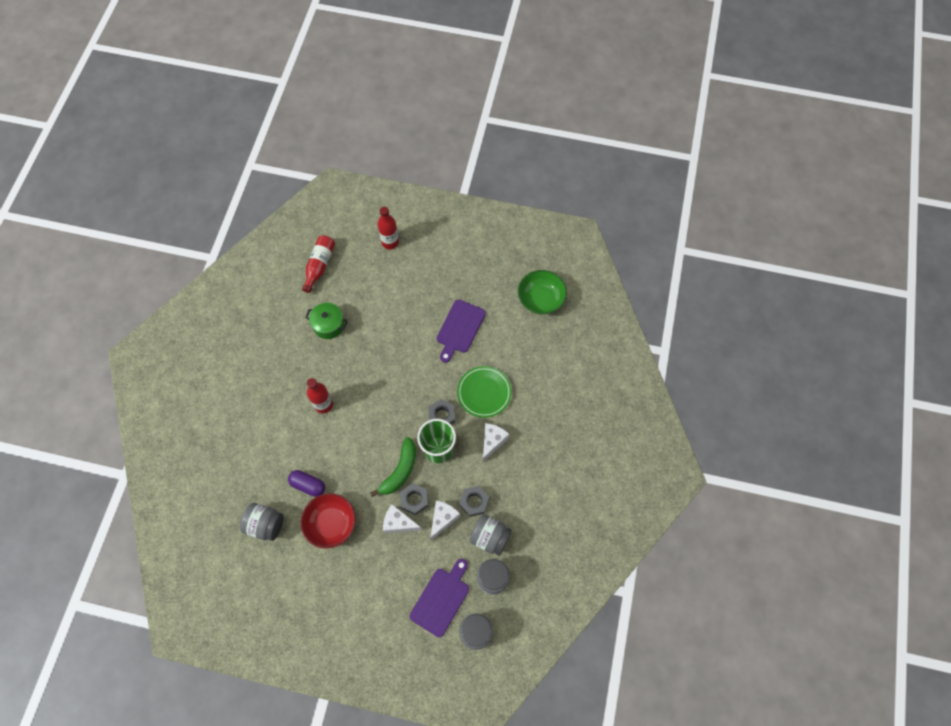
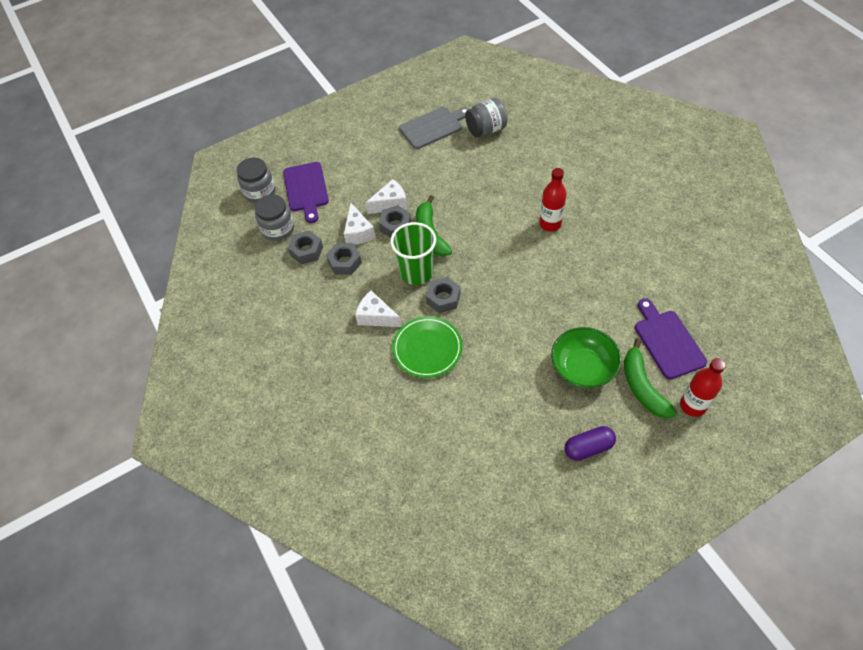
camera: 140 degrees right, 10 degrees down
purple capsule [288,470,325,497] -> purple capsule moved to [565,426,616,461]
red bowl [301,493,356,549] -> none
red bottle [302,235,335,293] -> none
green pot [305,303,348,339] -> none
purple cutting board [437,299,486,363] -> purple cutting board moved to [635,298,707,379]
grey jar [469,514,512,556] -> grey nut [288,230,323,265]
white cheese [483,423,510,462] -> white cheese turned 135 degrees clockwise [355,291,402,327]
green bowl [518,270,567,314] -> green bowl moved to [551,327,621,388]
none -> grey cutting board [399,107,469,149]
none -> green banana [624,339,677,418]

